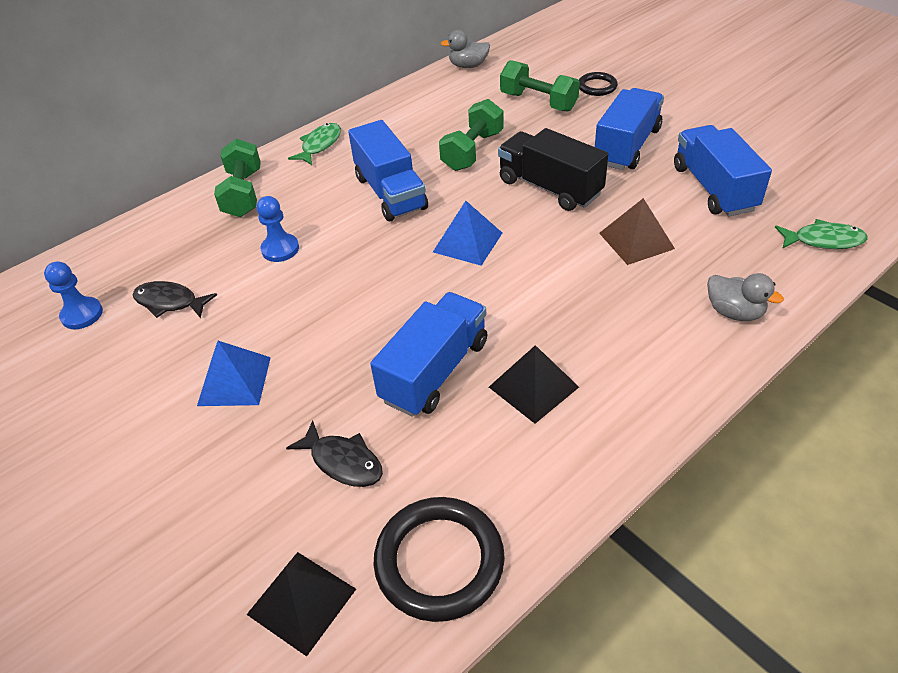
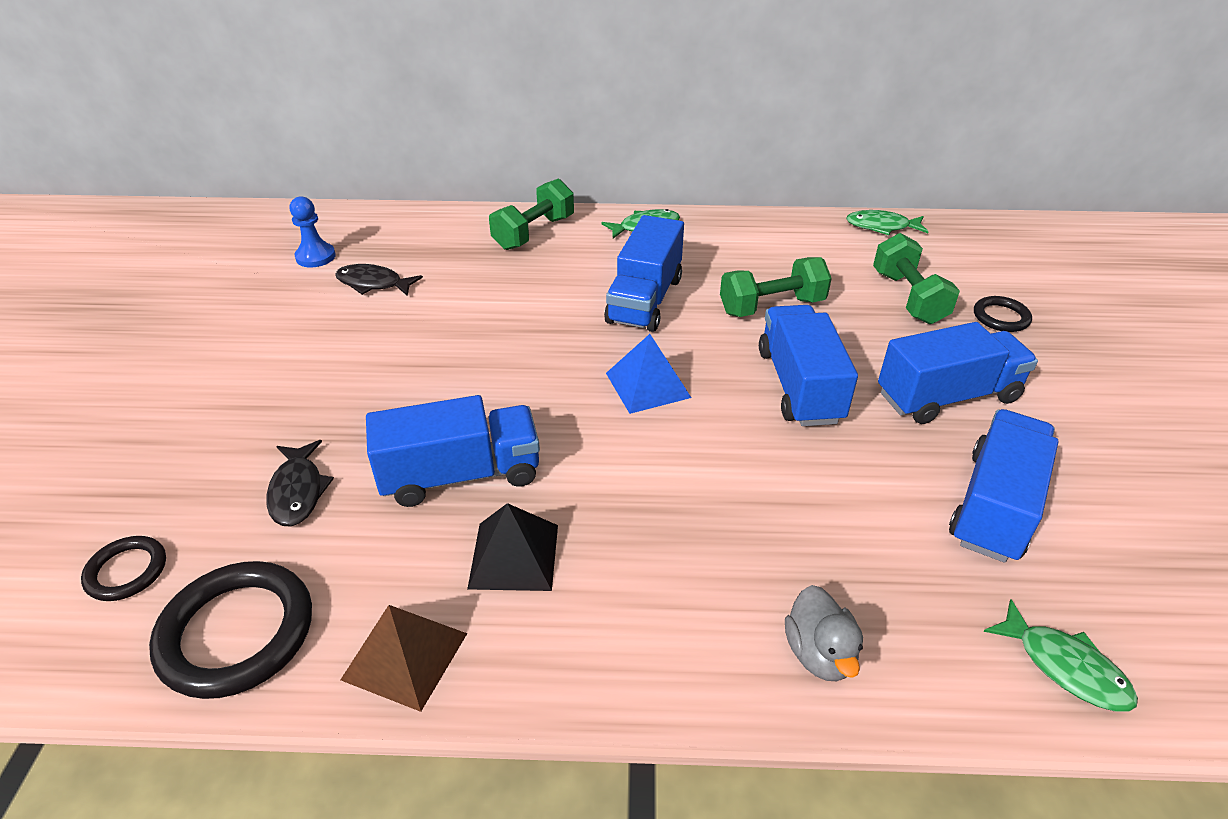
camera: 40 degrees right, 5 degrees down
black fish [132,281,217,318] -> black fish turned 45 degrees counterclockwise [335,264,423,296]
blue pyramid [197,341,271,406] -> none
black pyramid [246,552,356,656] -> black ring [81,536,166,601]
blue pawn [257,196,299,262] -> none
grey duck [440,30,490,68] -> green fish [846,210,929,235]
black truck [498,128,609,211] -> blue truck [759,305,858,426]
brown pyramid [599,198,675,265] -> brown pyramid moved to [341,605,468,712]

